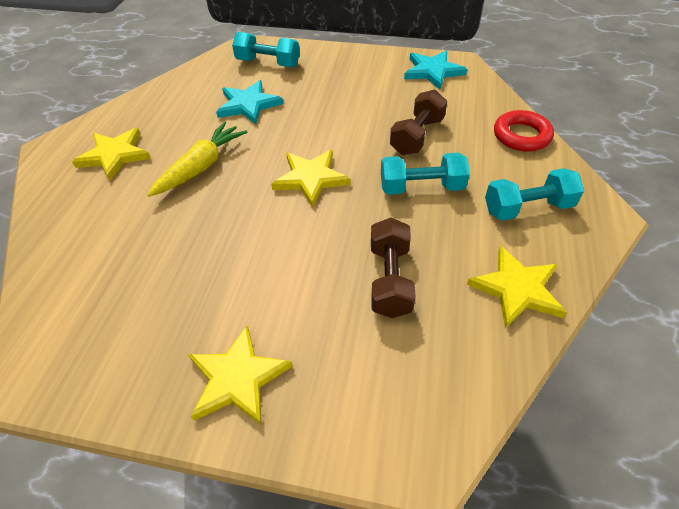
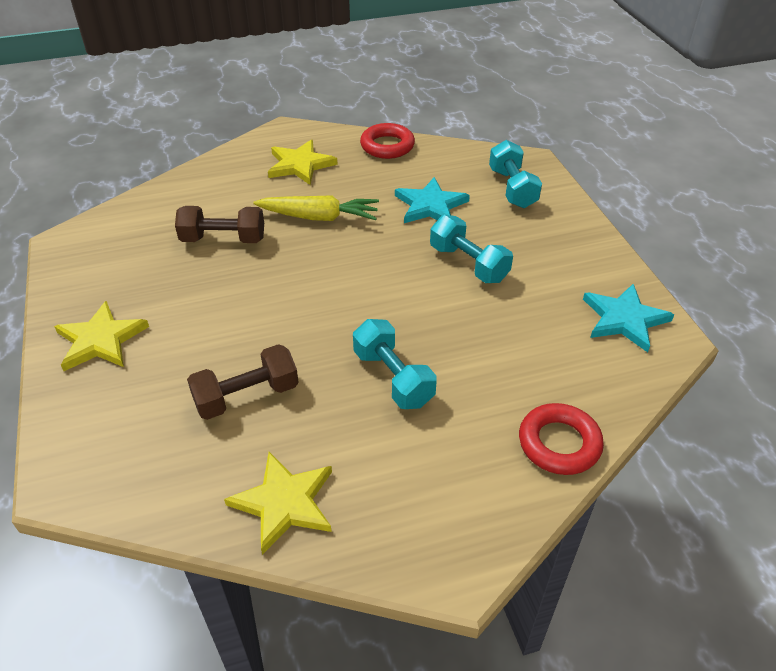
camera: 60 degrees right, 5 degrees down
yellow star [271,150,351,208] -> none
brown dumbbell [390,89,447,155] -> brown dumbbell moved to [175,206,264,243]
turquoise dumbbell [485,168,584,221] -> turquoise dumbbell moved to [430,215,513,283]
none -> red ring [360,123,415,159]

